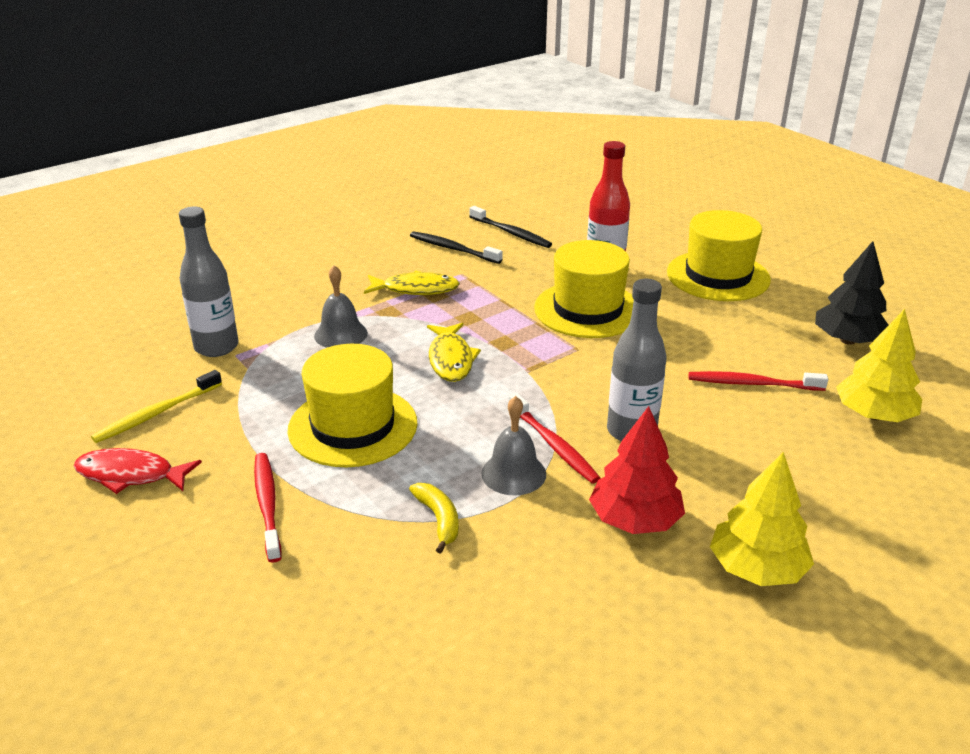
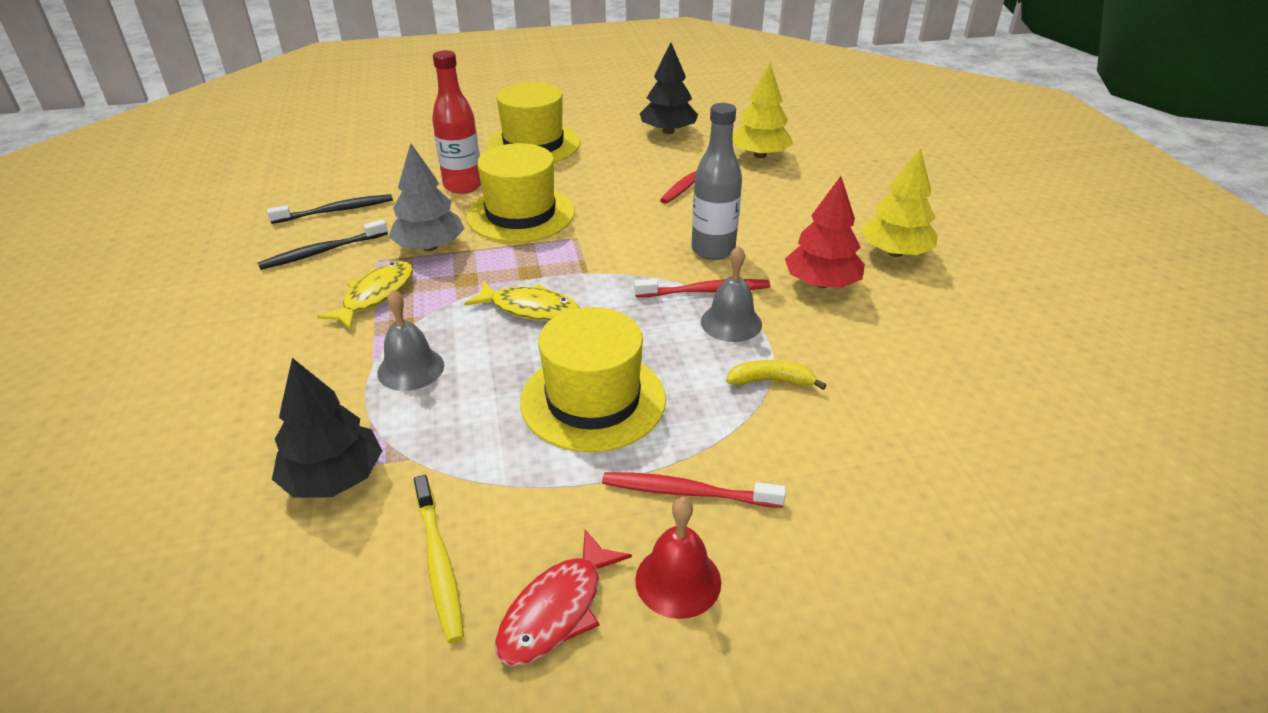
camera: 65 degrees left, 5 degrees up
grey bottle [179,207,239,357] -> black tree [272,358,382,498]
none -> grey tree [389,143,465,251]
none -> red bell [635,497,721,619]

